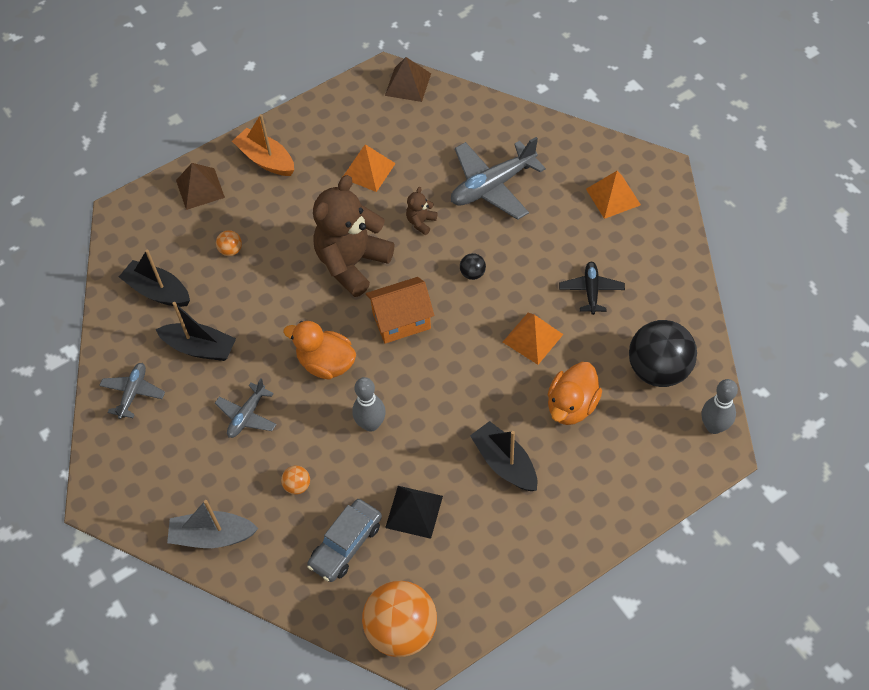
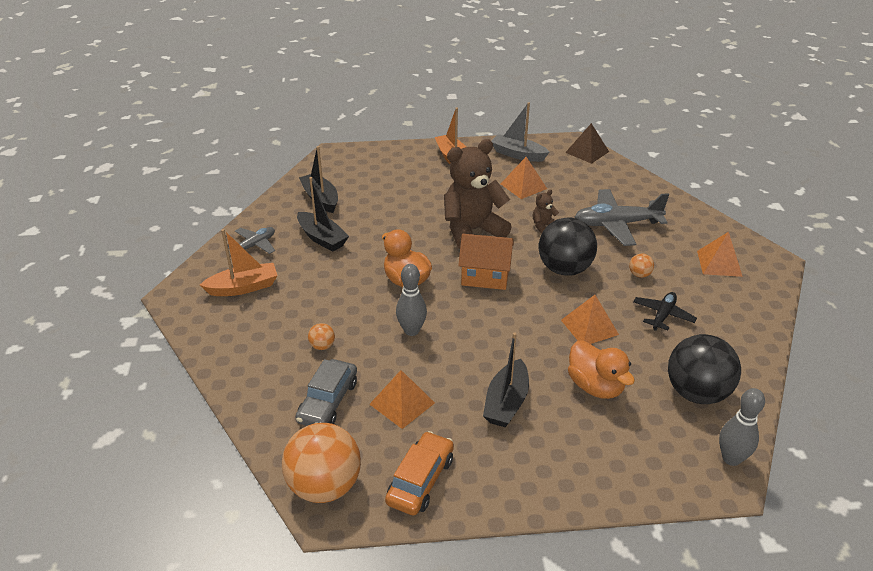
camera: 25 degrees right, 20 degrees down
grey boat [167,500,259,548] -> grey boat moved to [491,102,549,162]
brown pyramid [176,163,225,210] -> none
grey plane [215,379,277,438] -> none
orange ball [216,230,242,256] -> orange ball moved to [629,254,654,278]
grey car [307,499,382,582] -> grey car turned 45 degrees counterclockwise [296,359,357,426]
black pyramid [385,486,443,539] -> orange pyramid [369,370,435,429]
black ball [460,253,486,280] -> black ball [539,218,597,276], size x2.39
black boat [470,421,537,491] -> black boat turned 150 degrees counterclockwise [483,332,529,427]
orange duck [548,362,602,425] -> orange duck turned 90 degrees counterclockwise [568,341,635,399]
none -> orange boat [200,229,278,296]
none -> orange car [385,431,454,515]

